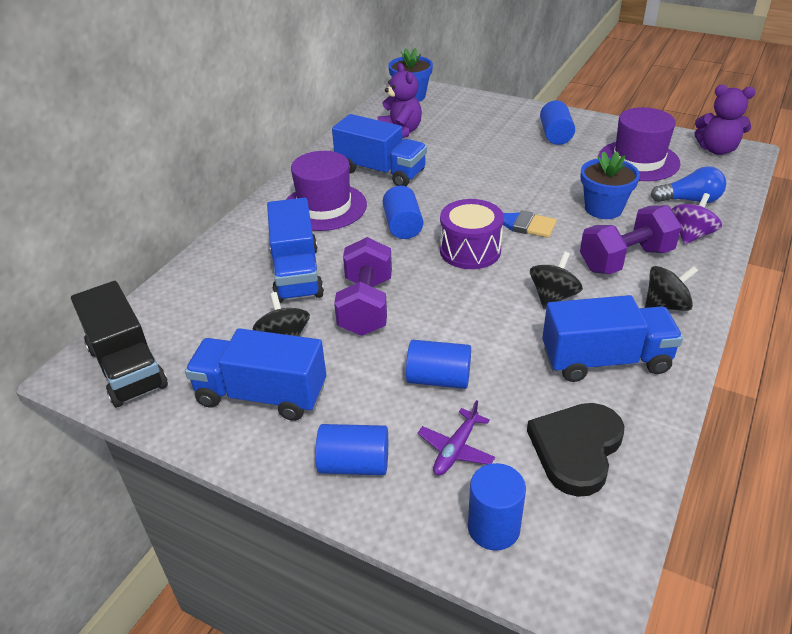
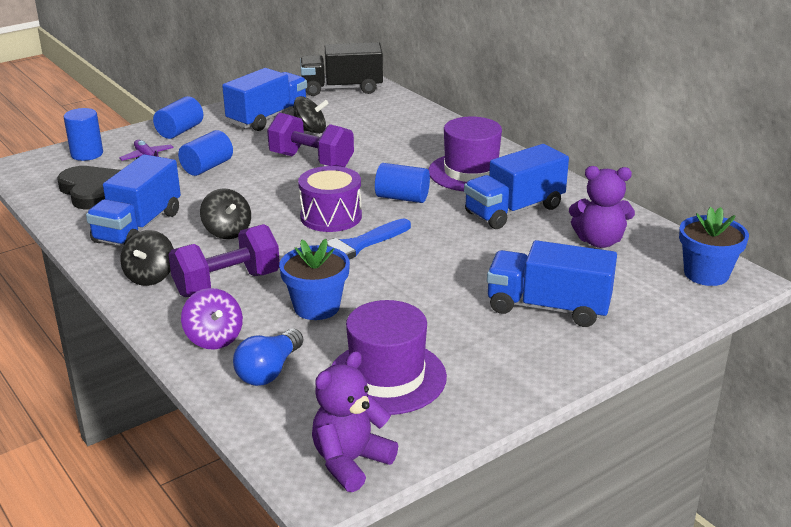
camera: 115 degrees right, 10 degrees down
blue truck [267,198,324,303] -> blue truck moved to [487,240,617,327]
blue cylinder [540,100,575,145] -> none
purple dumbbell [580,205,682,274] -> purple dumbbell turned 60 degrees clockwise [168,224,280,297]

